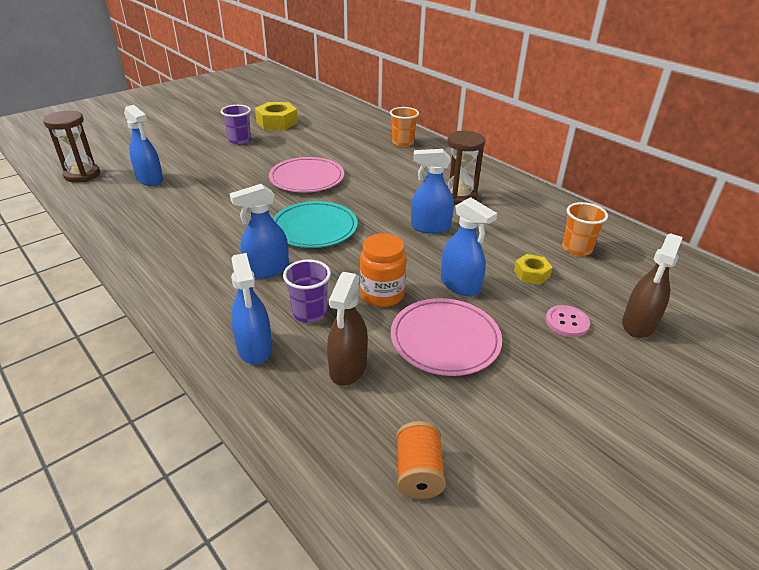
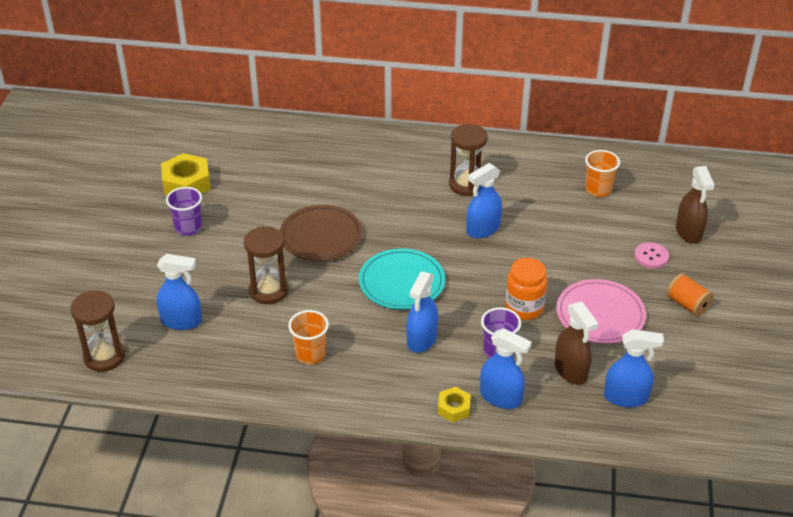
camera: 40 degrees left, 5 degrees up
pink plate [269,157,344,192] -> brown plate [280,205,363,261]
orange cup [390,107,419,147] -> orange cup moved to [288,310,329,364]
orange spool [396,421,446,499] -> orange spool moved to [667,273,714,316]
blue spray bottle [441,197,497,296] -> blue spray bottle moved to [604,329,664,407]
yellow nut [514,254,553,285] -> yellow nut moved to [438,387,471,422]
none -> brown hourglass [244,226,288,304]

